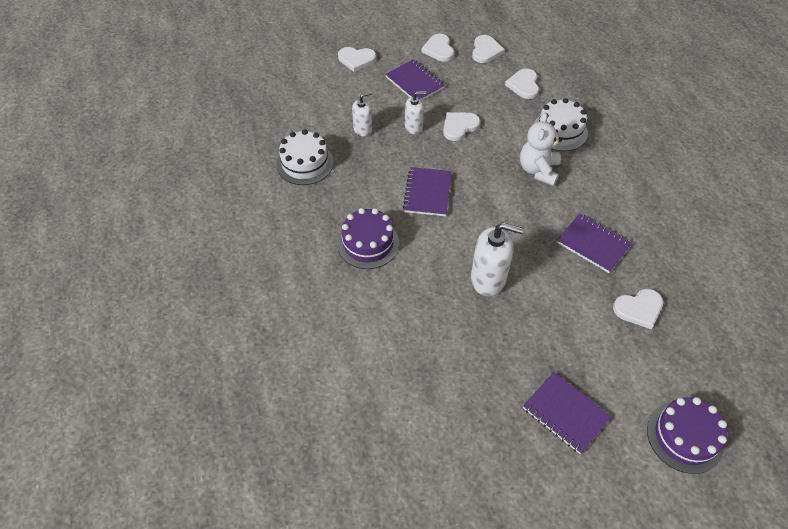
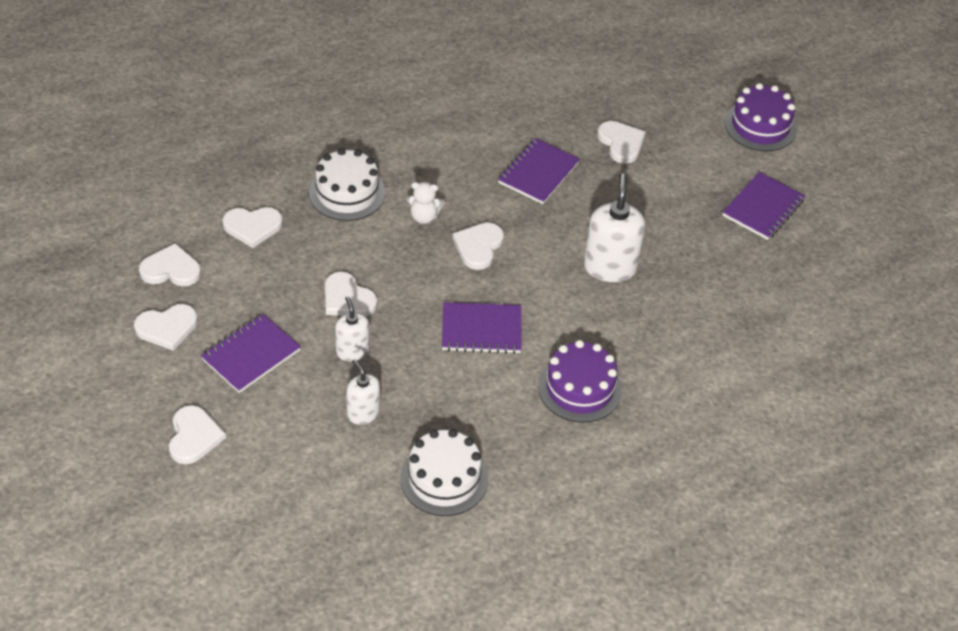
camera: 100 degrees left, 5 degrees down
white teddy bear [520,113,562,186] -> white teddy bear [406,182,445,224], size x0.61
none -> white heart [452,222,504,270]

